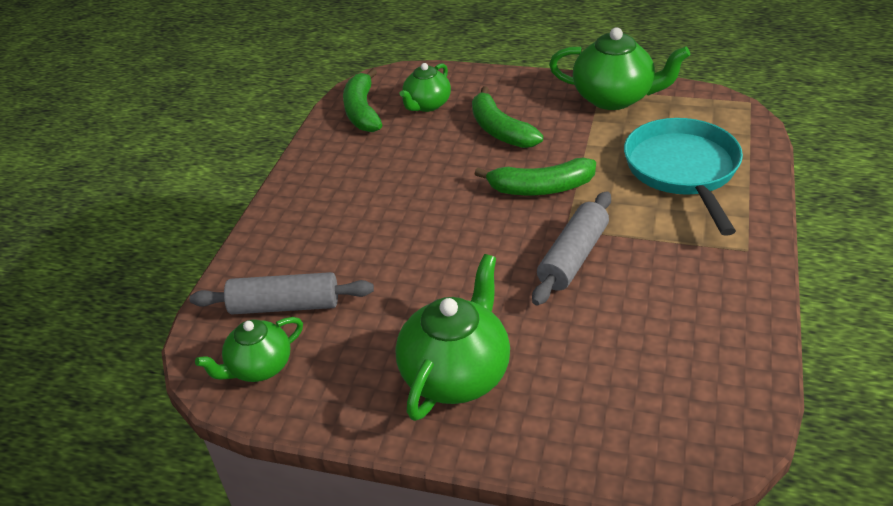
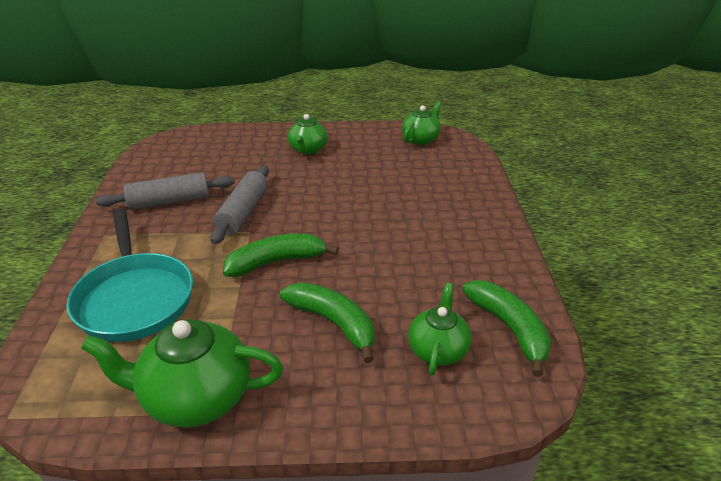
camera: 160 degrees right, 5 degrees down
grey rolling pin [189,272,374,314] -> grey rolling pin moved to [96,172,235,210]
green teapot [395,254,510,421] -> green teapot [288,114,328,154], size x0.61

